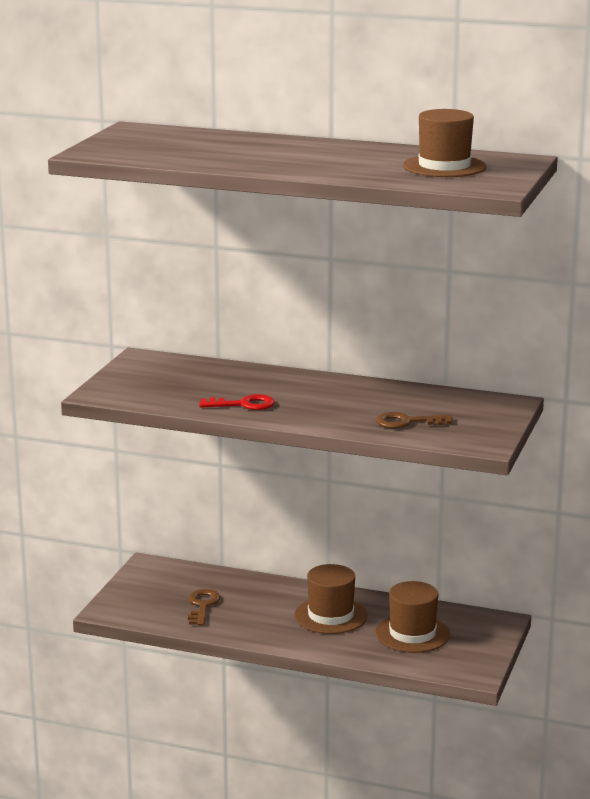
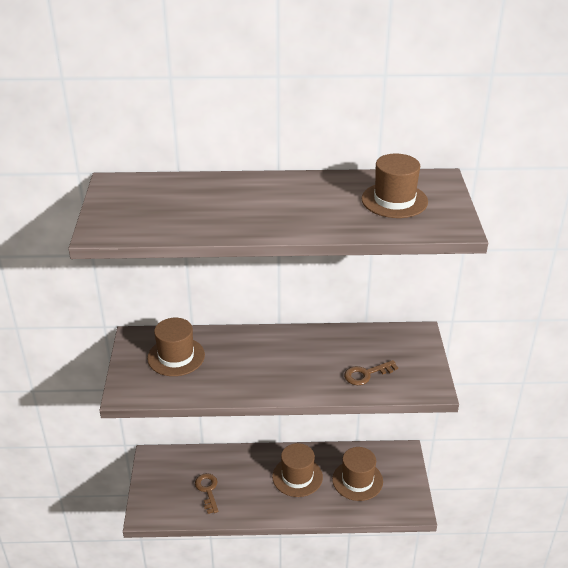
camera: 20 degrees left, 15 degrees up
red key [199,394,275,410] -> none
none -> brown hat [147,318,205,376]

